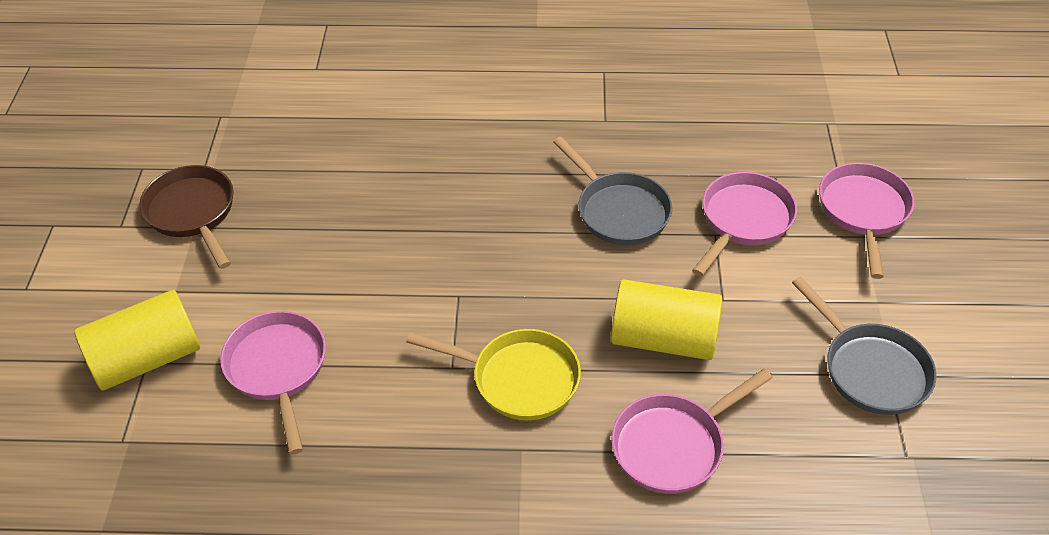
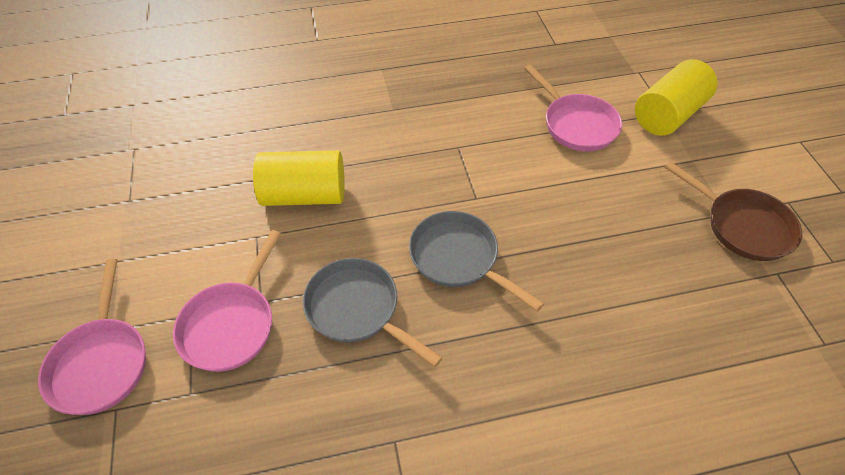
camera: 165 degrees right, 5 degrees up
yellow pan [406,329,581,421] -> none
pink pan [611,369,772,494] -> none
grey pan [792,277,937,415] -> grey pan moved to [409,211,544,312]

